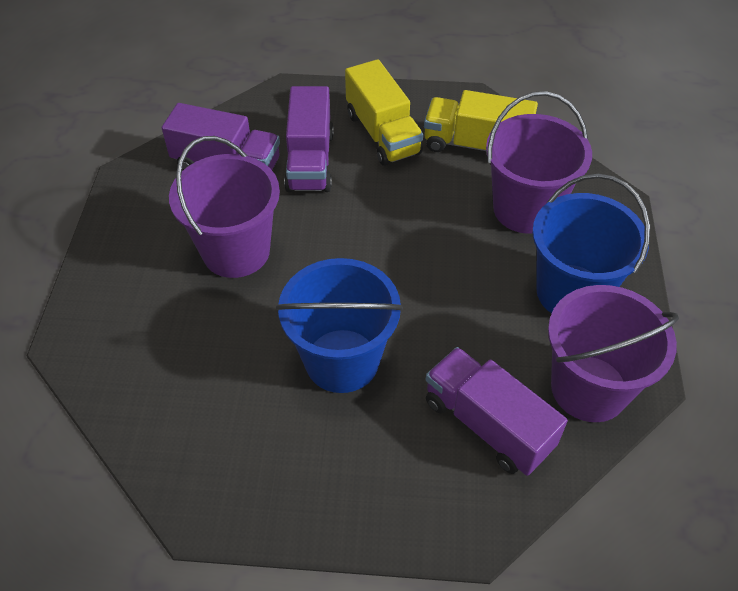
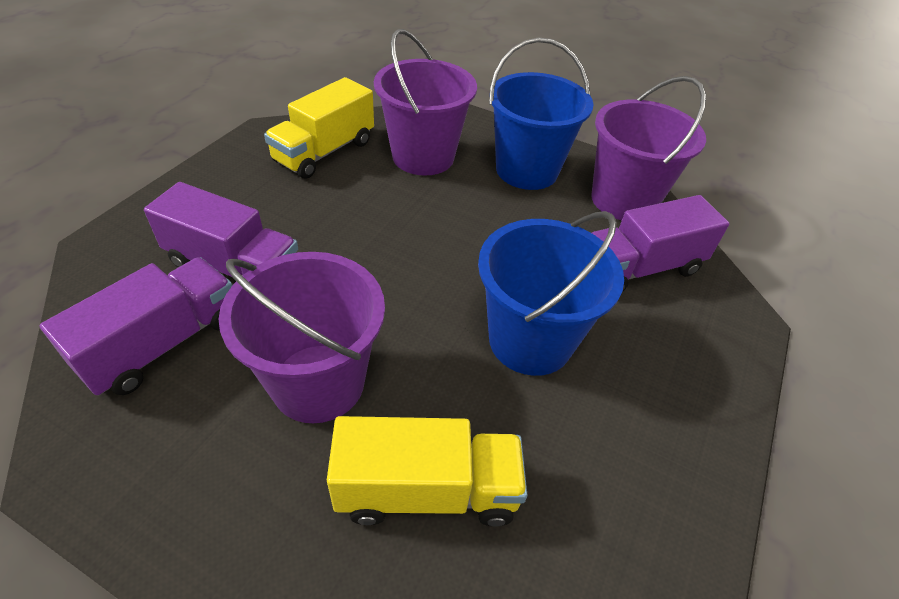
camera: 70 degrees left, 5 degrees down
yellow truck [345,59,423,166] -> yellow truck moved to [327,416,527,527]

